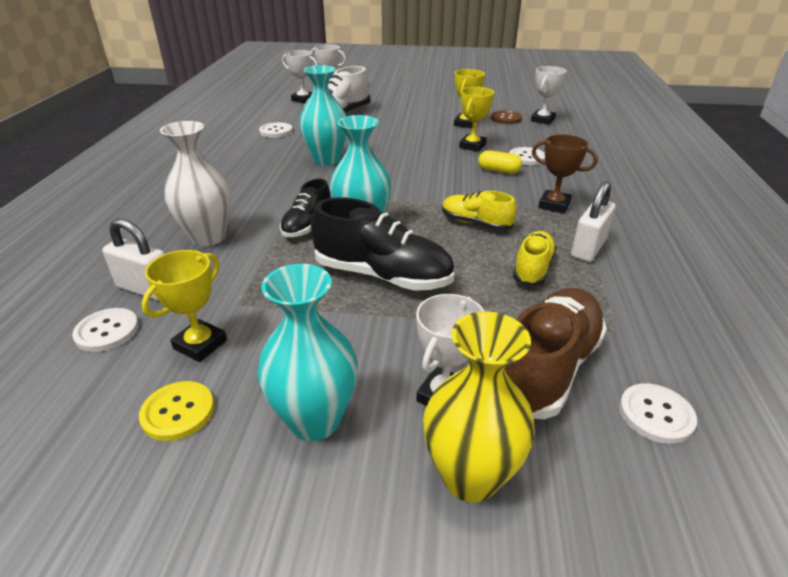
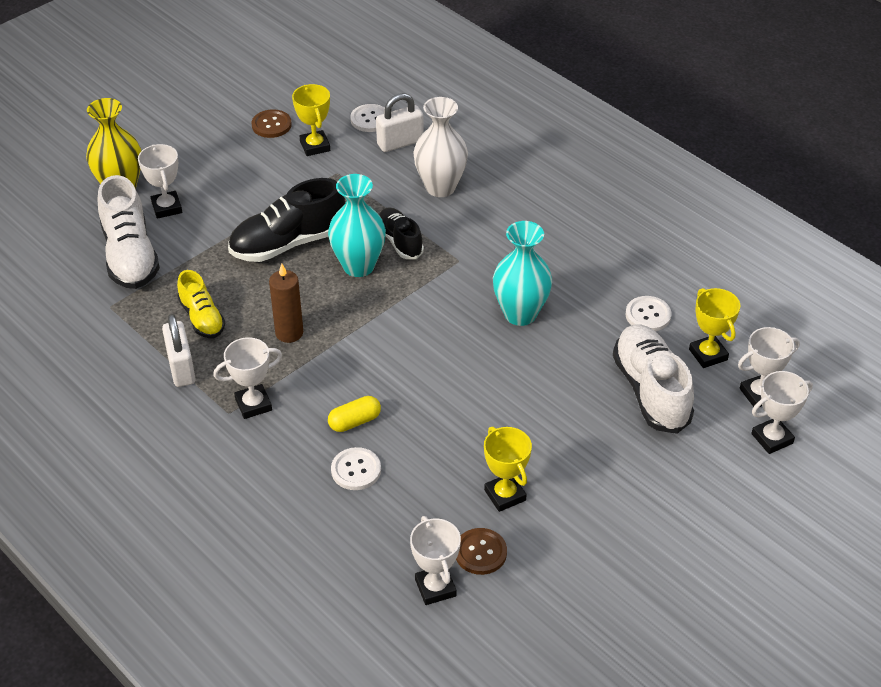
camera: 130 degrees right, 10 degrees up
yellow button [139,381,214,441] -> brown button [252,109,292,138]
turquoise vase [257,264,357,441] -> none
yellow shoe [442,191,516,231] -> brown candle [269,264,303,343]
yellow trophy [459,87,494,152] -> yellow trophy moved to [689,288,740,368]
brown shoe [504,288,607,419] -> white shoe [97,175,160,289]
brown trophy [532,134,598,213] -> white trophy [213,337,282,419]
white button [619,383,697,444] -> none

